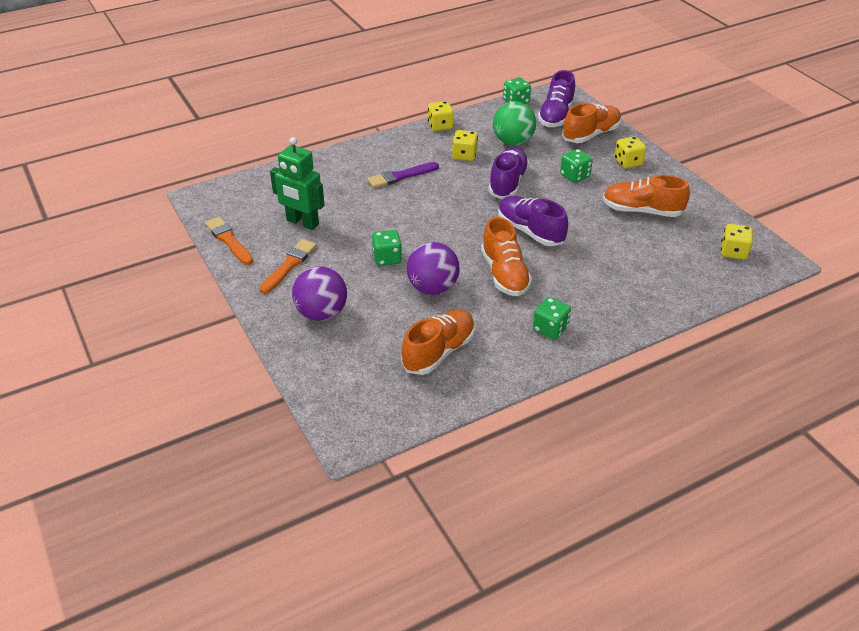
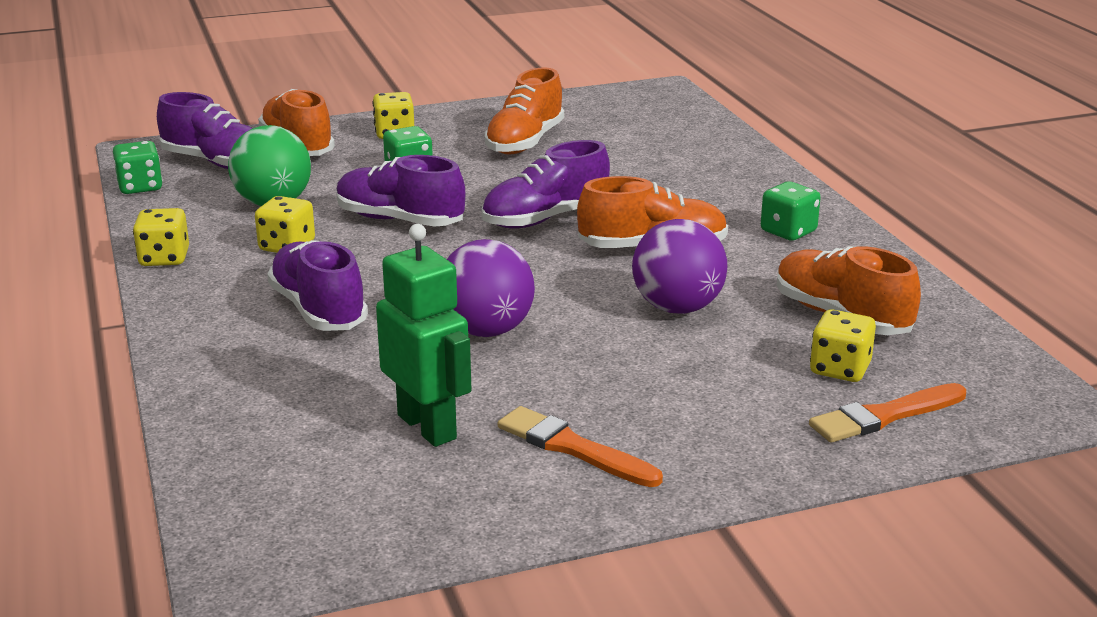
camera: 80 degrees left, 15 degrees down
orange brush [205,217,253,265] -> orange brush moved to [809,383,966,443]
green robot [270,137,325,230] -> green robot turned 75 degrees counterclockwise [376,224,471,447]
purple ball [292,266,347,321] -> purple ball moved to [447,239,535,337]
purple brush [367,162,439,188] -> purple shoe [267,240,368,331]
green dice [372,230,402,266] -> none
yellow dice [721,224,753,260] -> yellow dice moved to [810,309,876,382]

